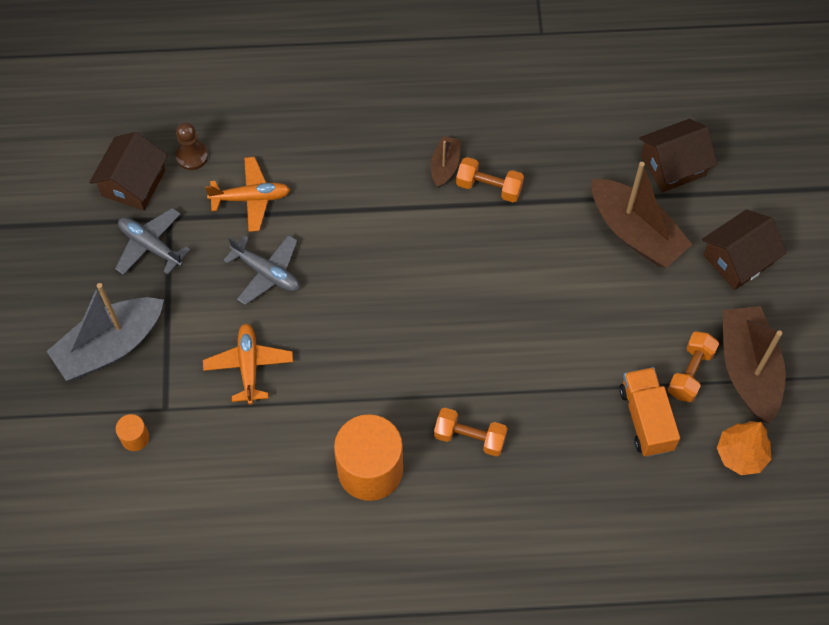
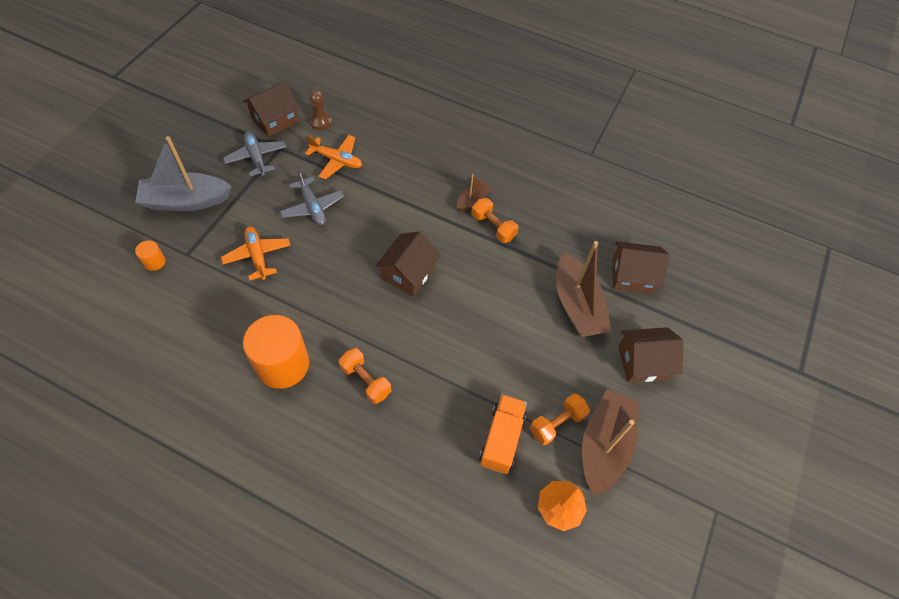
camera: 25 degrees right, 5 degrees down
orange plane [203,323,293,405] -> orange plane turned 45 degrees counterclockwise [221,227,291,281]
none -> brown house [375,231,441,296]

